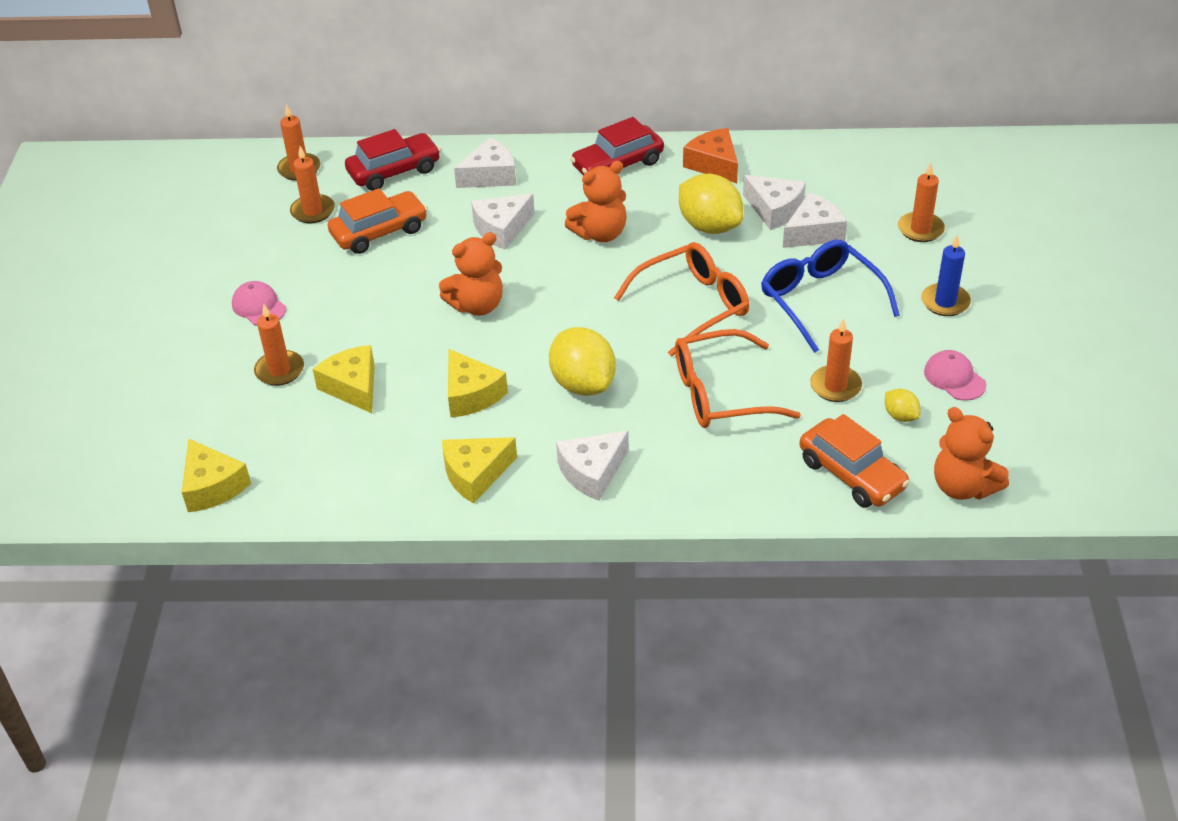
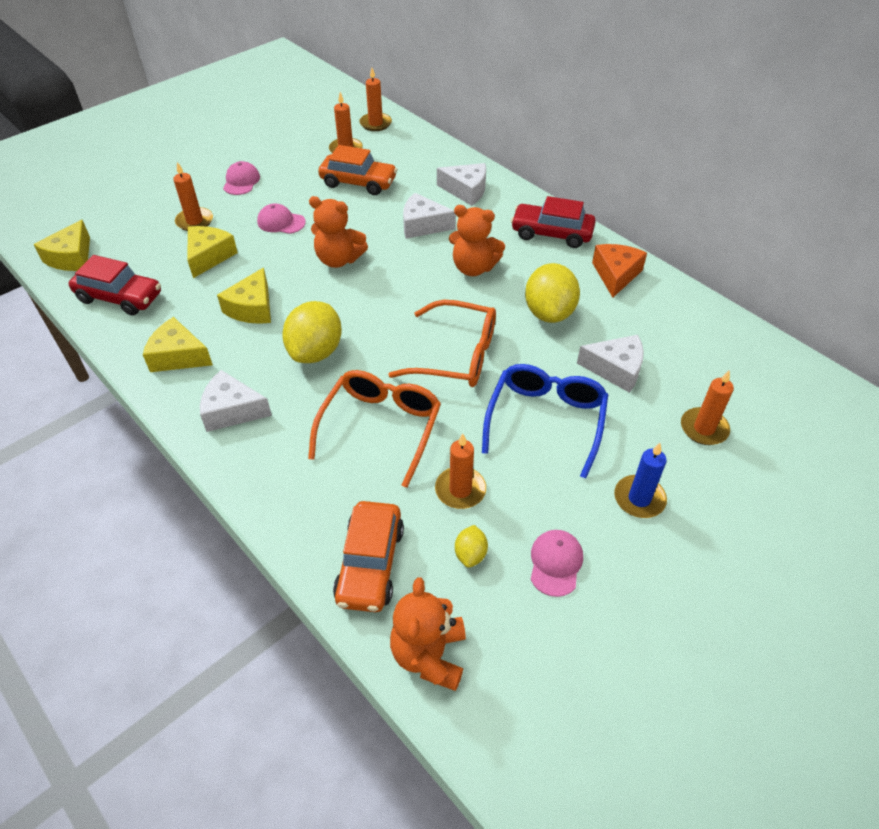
camera: 45 degrees right, 5 degrees up
red car [345,129,441,191] -> red car moved to [69,255,161,316]
orange glasses [675,329,801,428] -> orange glasses turned 75 degrees clockwise [308,370,441,488]
white cheese [743,175,806,230] -> none
none -> pink cap [257,203,306,234]

